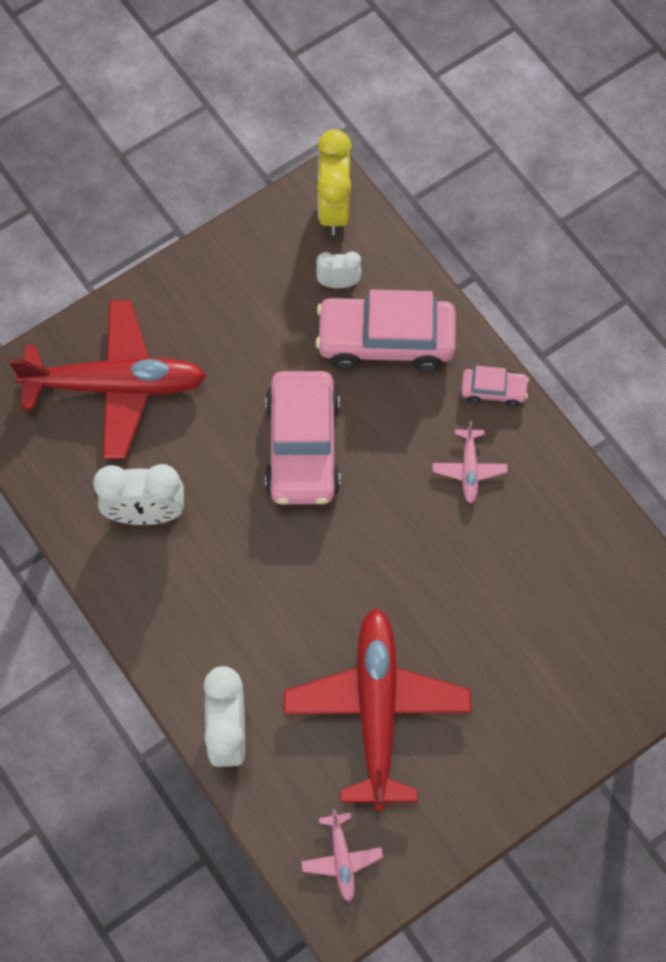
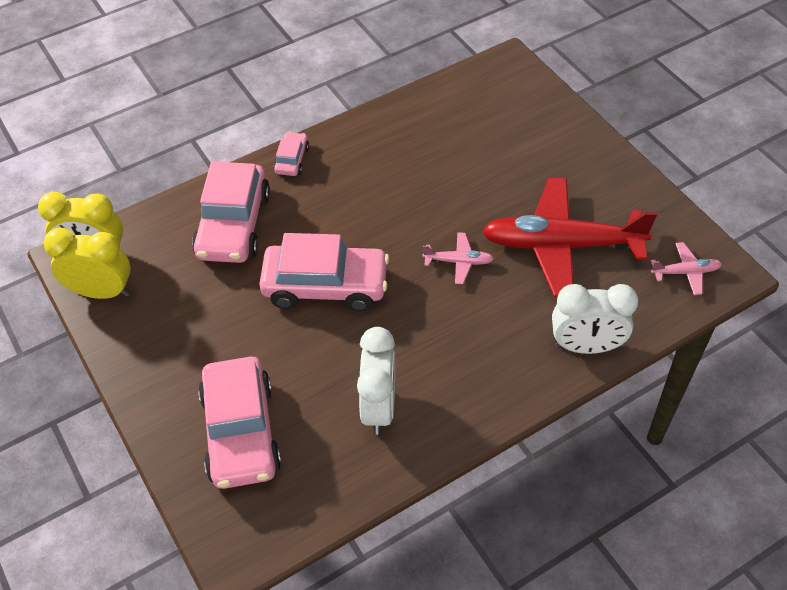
camera: 85 degrees left, 15 degrees down
red plane [9,300,207,459] -> pink car [198,357,281,489]
white clock [316,251,361,288] -> none
pink plane [433,421,508,503] -> pink plane moved to [423,232,494,284]
none -> yellow clock [44,228,131,299]

